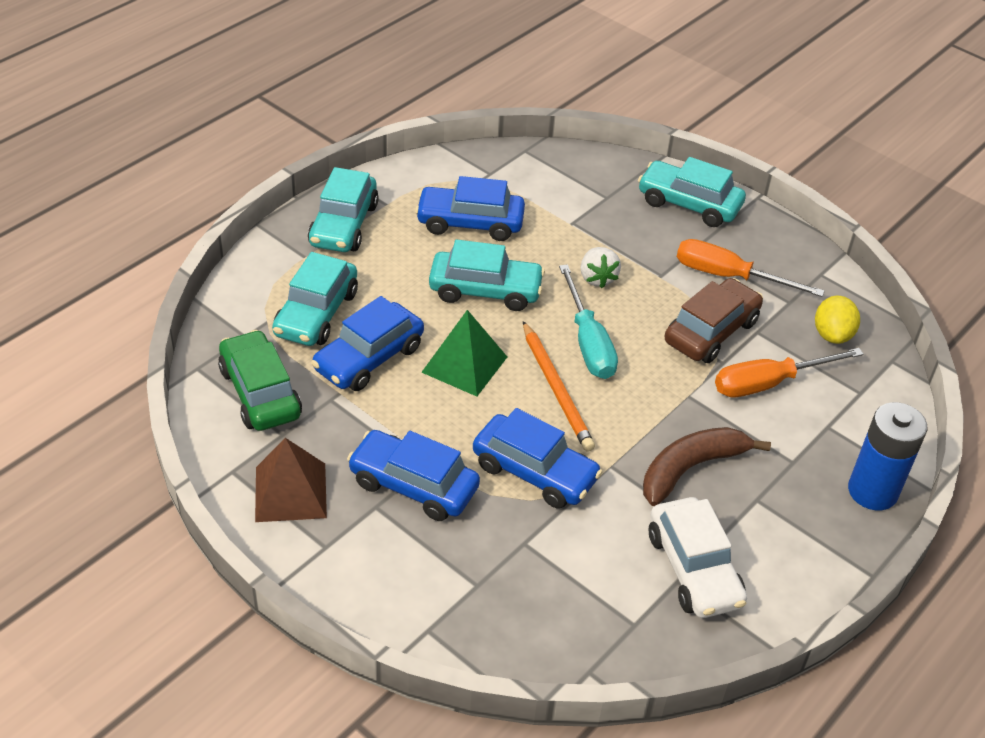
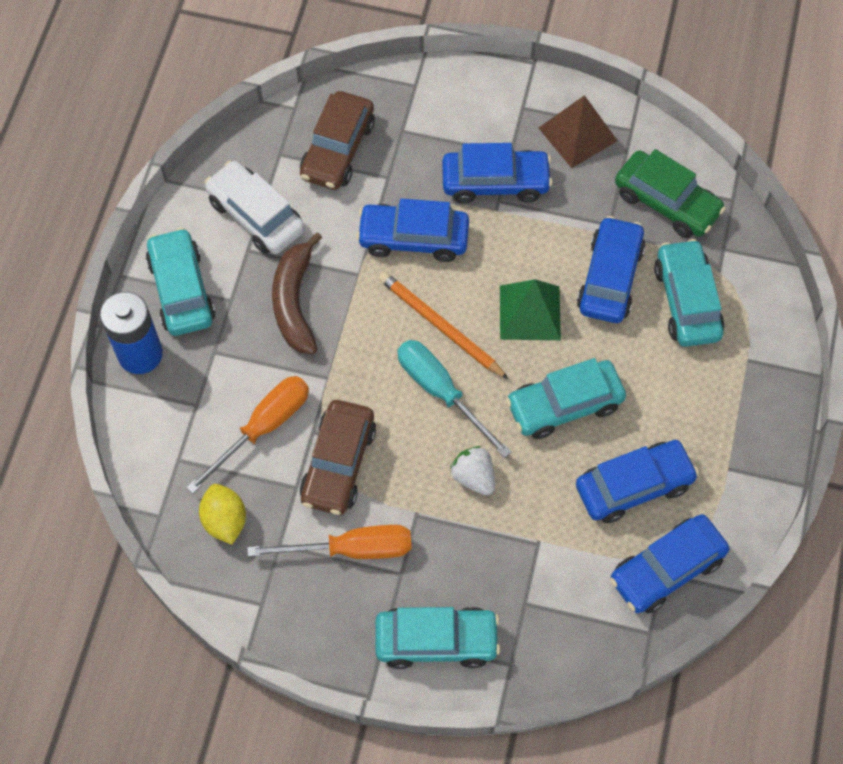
camera: 155 degrees right, 20 degrees up
turquoise car [308,167,379,252] -> turquoise car moved to [146,228,215,336]
brown banana [643,427,771,506] -> brown banana turned 150 degrees clockwise [272,232,322,354]
none -> brown car [300,91,375,190]
none -> blue car [610,514,729,614]

